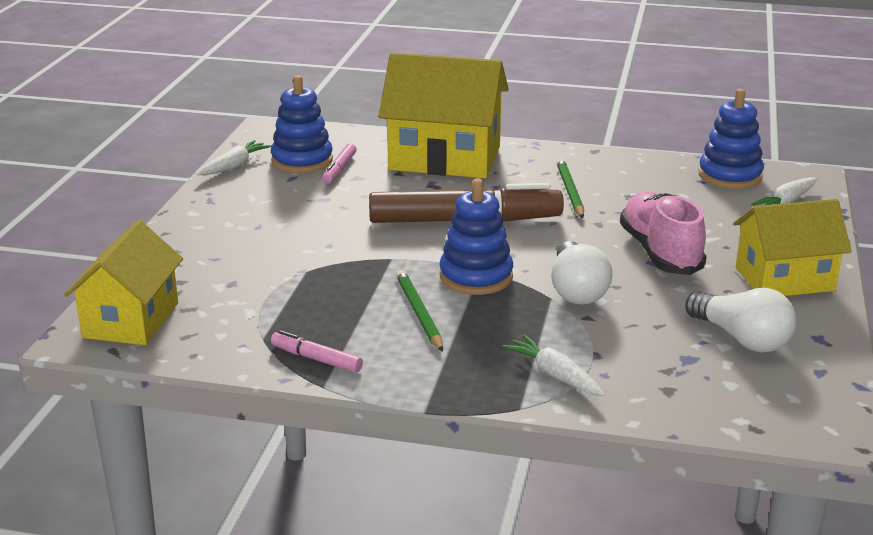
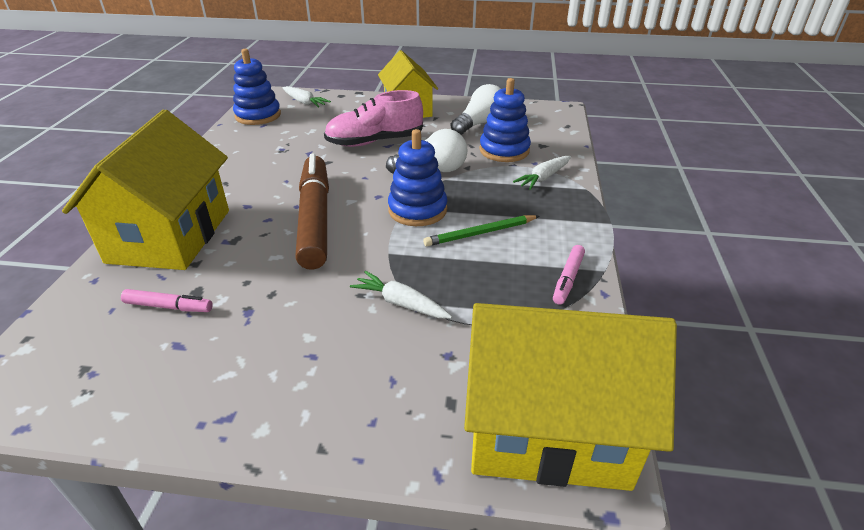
camera: 95 degrees left, 10 degrees up
yellow house [64,220,183,345] -> yellow house [464,303,677,491], size x1.51
white carrot [197,140,272,175] -> white carrot moved to [350,271,452,319]
blue stacking toy [271,75,333,173] -> blue stacking toy moved to [479,78,531,162]
green pencil [557,159,584,218] -> none

